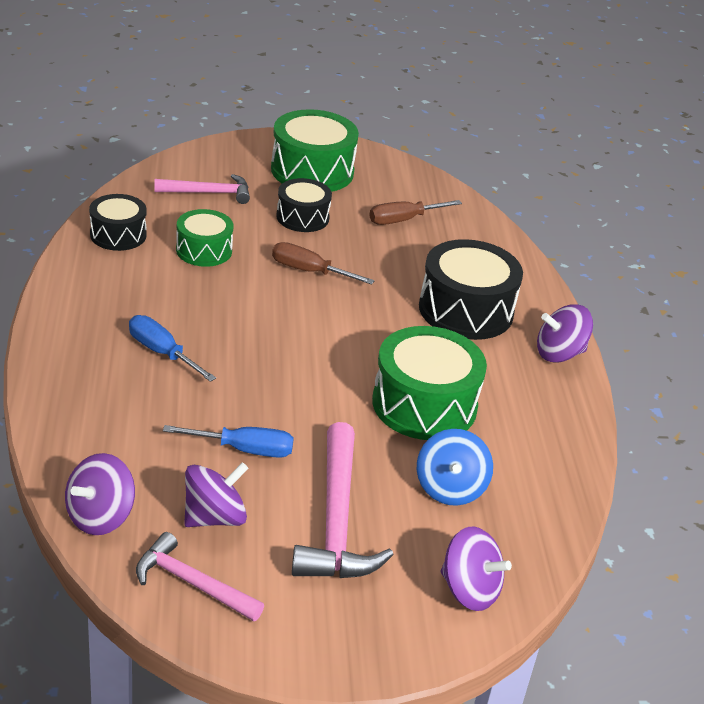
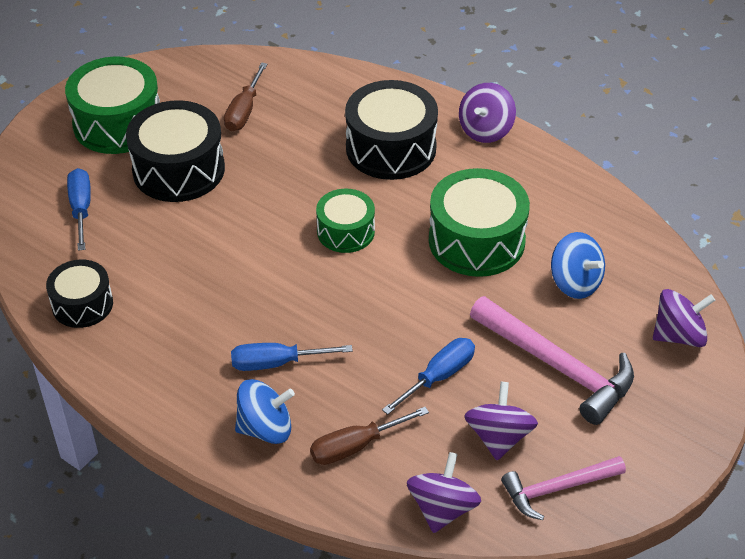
camera: 45 degrees left, 10 degrees up
purple spinning top [65,453,135,535] -> purple spinning top turned 150 degrees counterclockwise [407,452,481,533]
pink hammer [154,174,250,204] -> blue screwdriver [67,168,91,251]
green drum [176,209,234,267] -> green drum moved to [316,189,375,253]
brown screwdriver [272,242,375,285] -> brown screwdriver moved to [310,407,429,465]
black drum [276,178,332,232] -> black drum [126,100,225,202], size x1.66
none -> blue spinning top [235,379,295,444]

